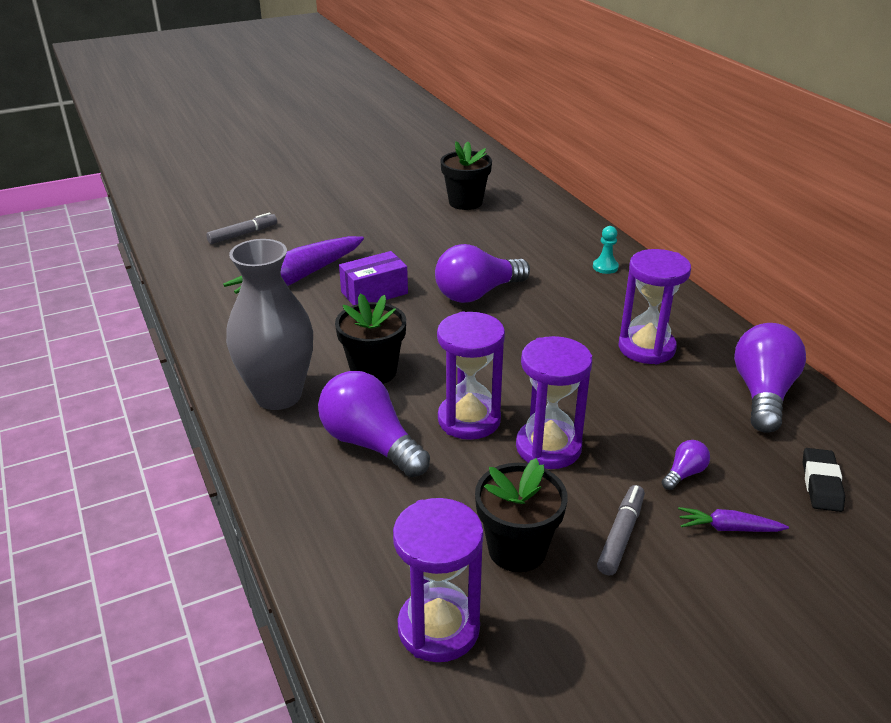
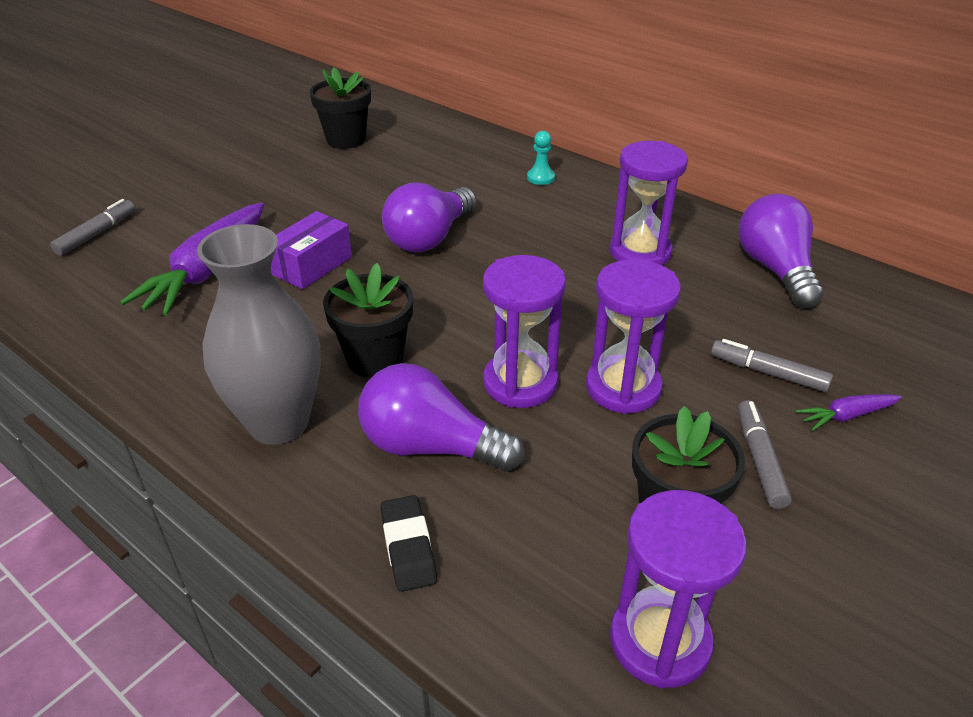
camera: 25 degrees left, 5 degrees up
purple light bulb [662,440,710,490] -> grey marker [711,339,833,392]
black eraser [803,448,845,512] -> black eraser moved to [380,495,437,592]

